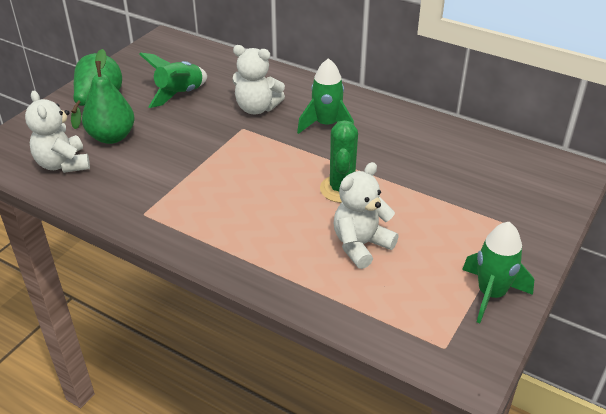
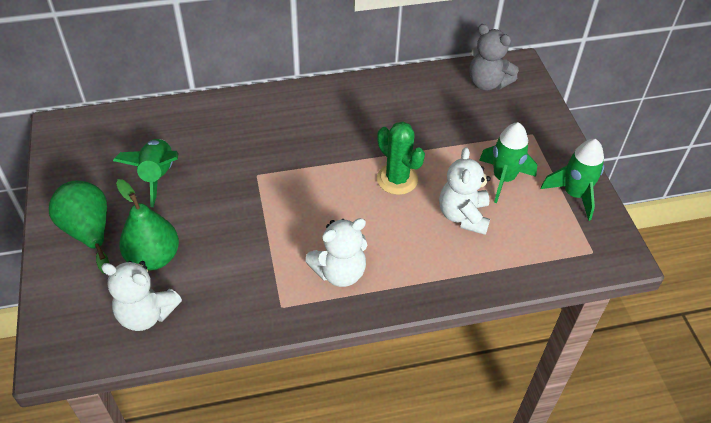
camera: 45 degrees left, 10 degrees up
white teddy bear [233,45,285,114] -> white teddy bear moved to [305,218,367,287]
green rocket [297,58,354,134] -> green rocket moved to [479,122,537,203]
none -> grey teddy bear [469,24,519,90]

